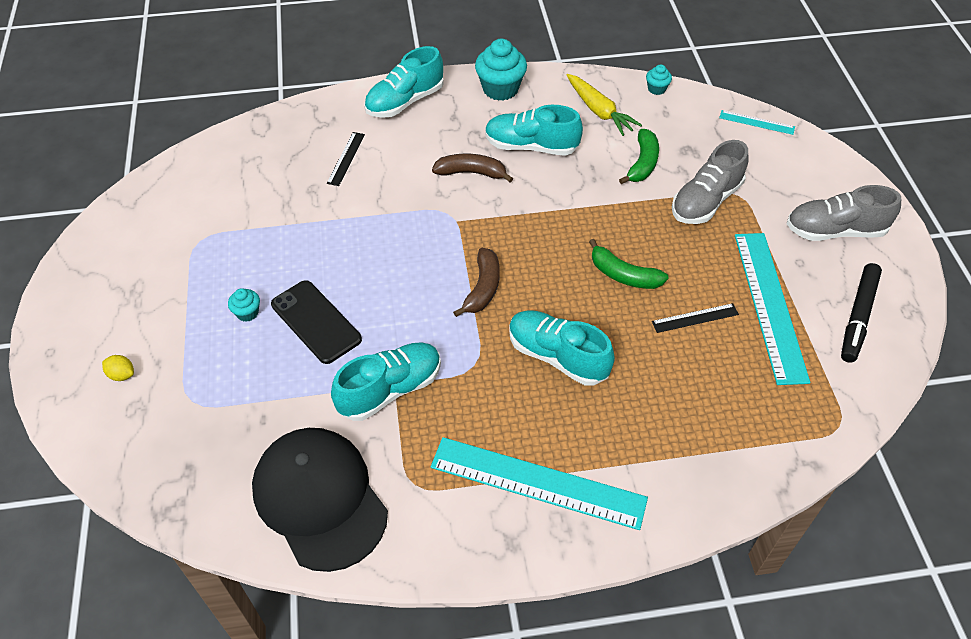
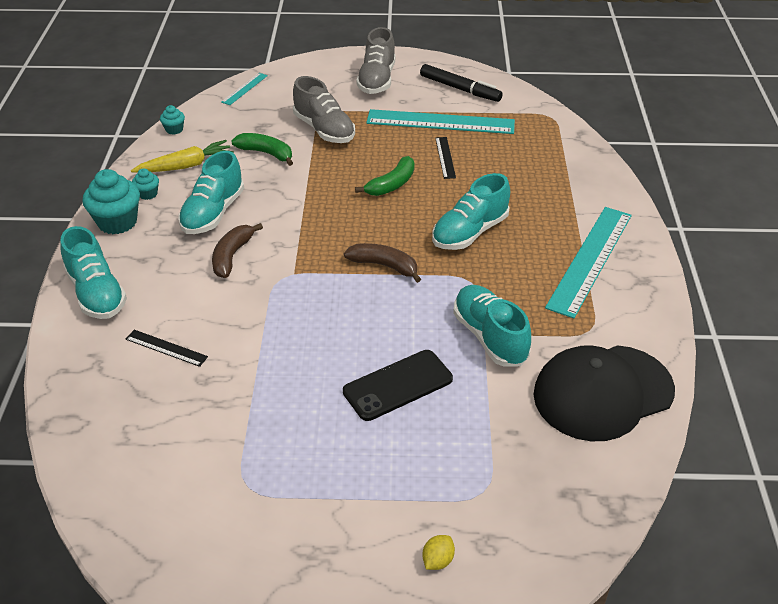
camera: 80 degrees left, 10 degrees down
turquoise cupcake [228,288,260,322] -> turquoise cupcake moved to [132,169,159,200]

